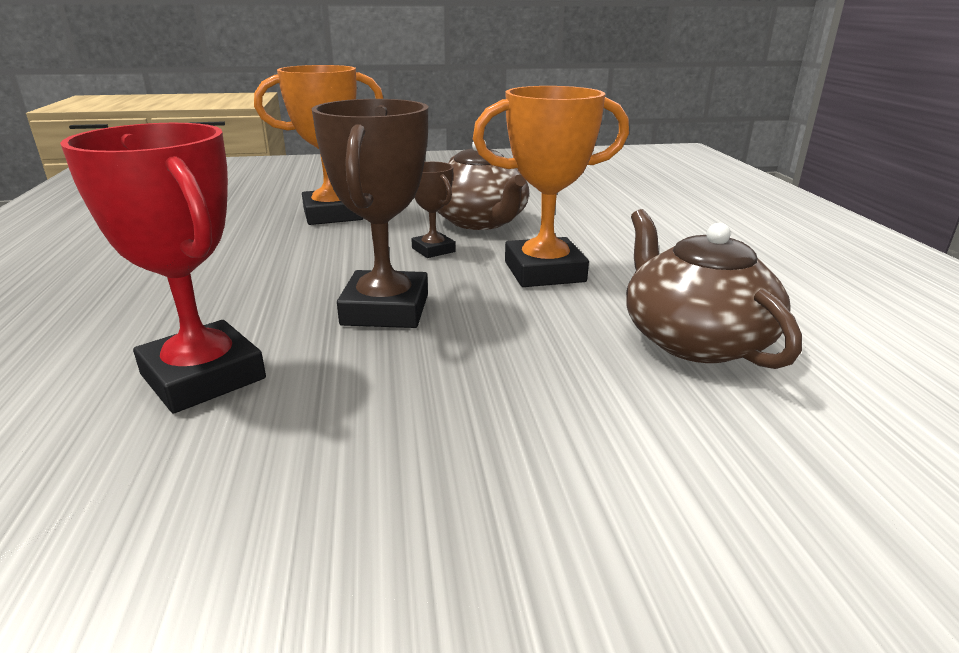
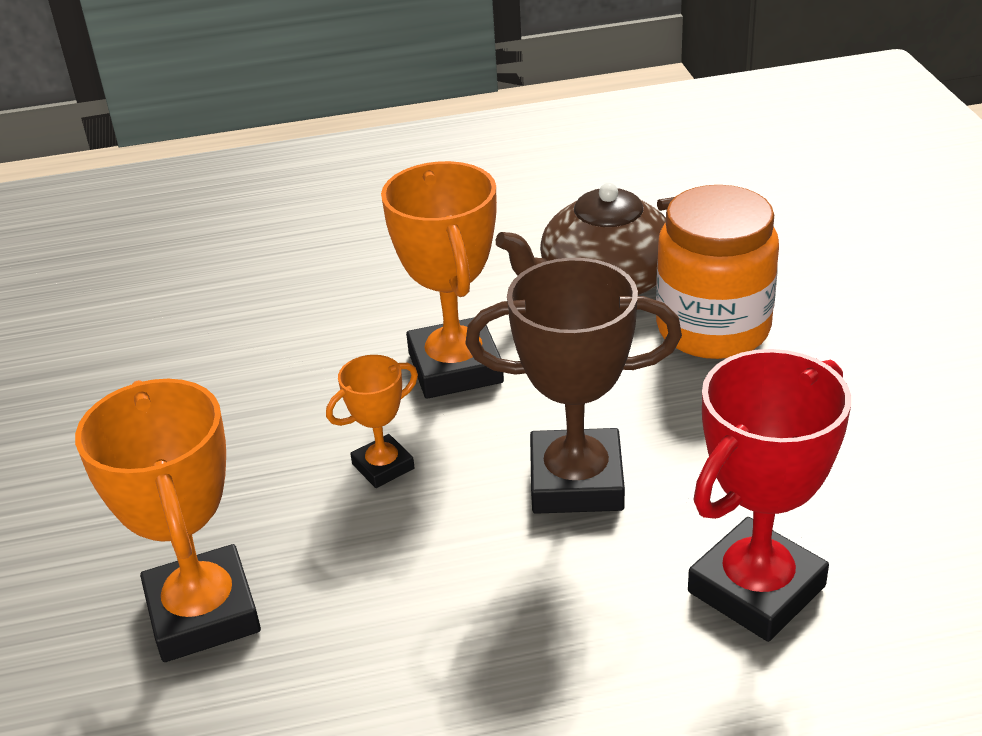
camera: 90 degrees left, 10 degrees up
brown trophy [411,162,455,258] -> orange trophy [326,355,418,488]
brown teapot [437,140,529,230] -> none
none -> orange jar [656,185,779,359]

